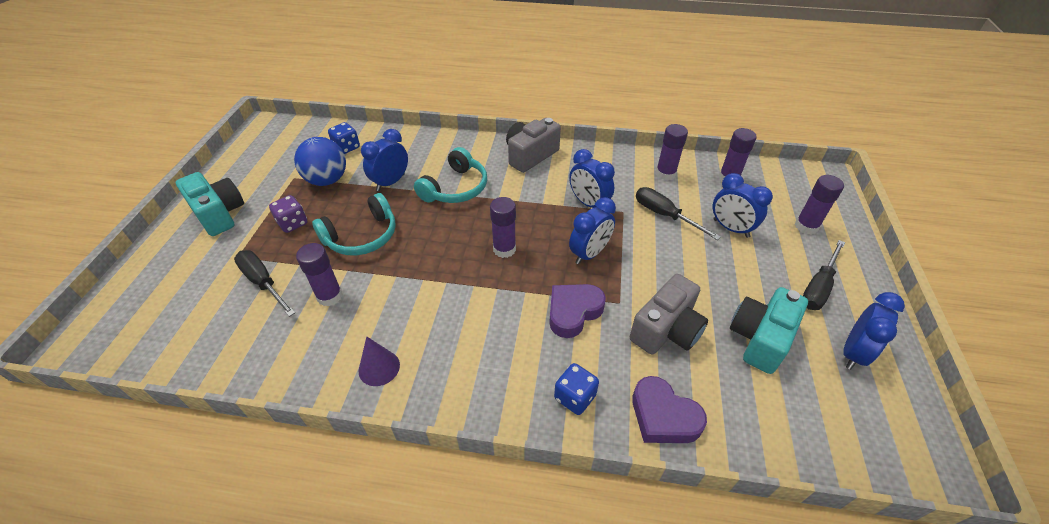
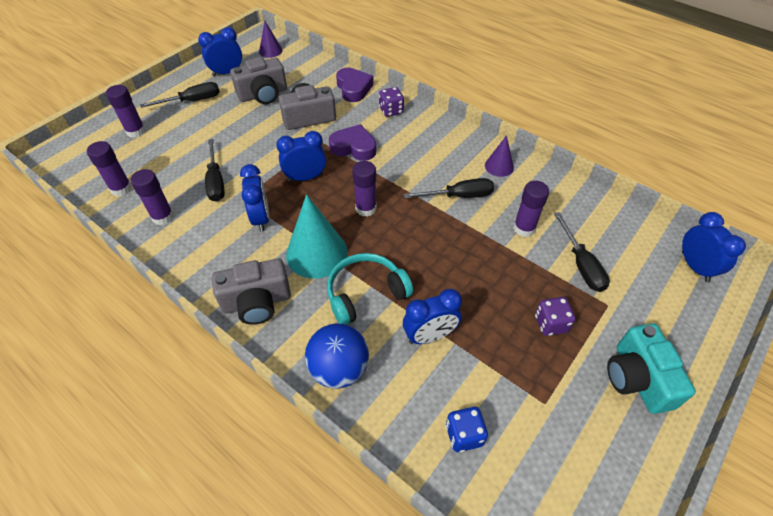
camera: 150 degrees left, 5 degrees up
blue ball [294,137,346,186] -> blue ball moved to [305,324,369,389]
turquoise headphones [312,193,396,255] -> none
purple heart [549,284,606,338] -> purple heart turned 150 degrees counterclockwise [329,124,376,161]
blue dice [554,363,599,415] -> purple dice [379,87,404,117]
blue clock [713,173,773,238] -> blue clock moved to [682,212,746,282]
turquoise camera [730,287,808,374] -> grey camera [230,57,287,104]
none -> purple cone [259,21,282,58]
none -> turquoise cone [286,194,348,279]
none -> black screwdriver [404,178,494,198]

